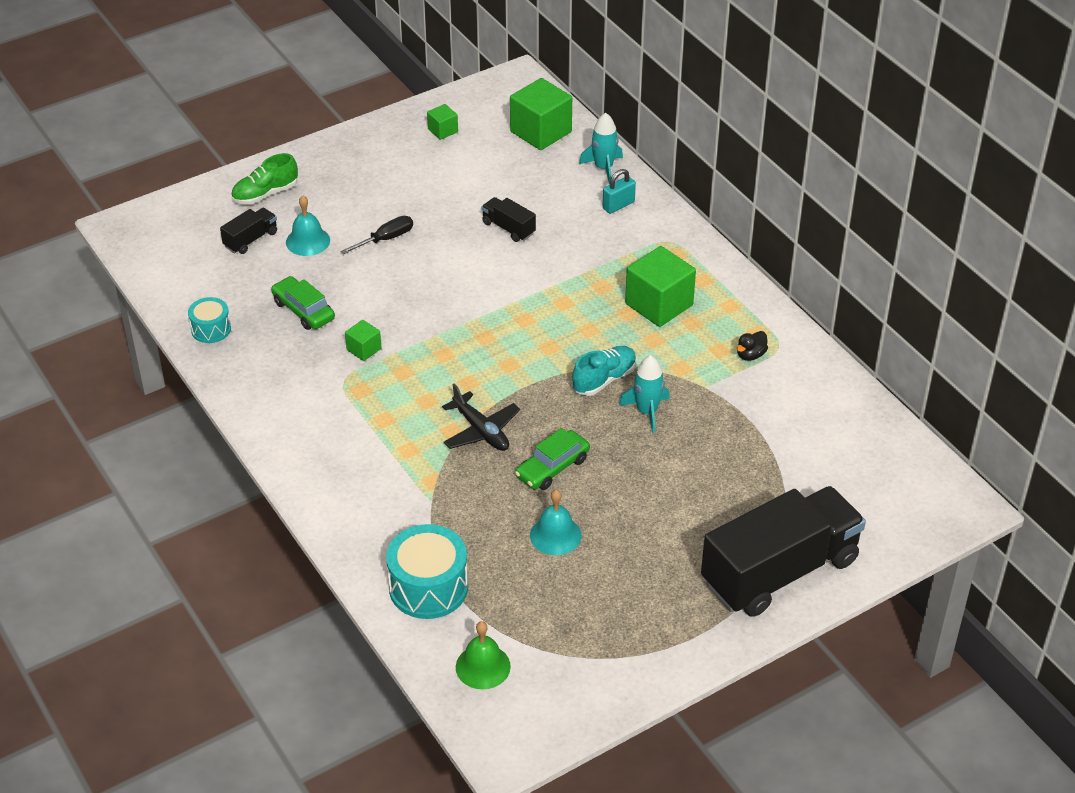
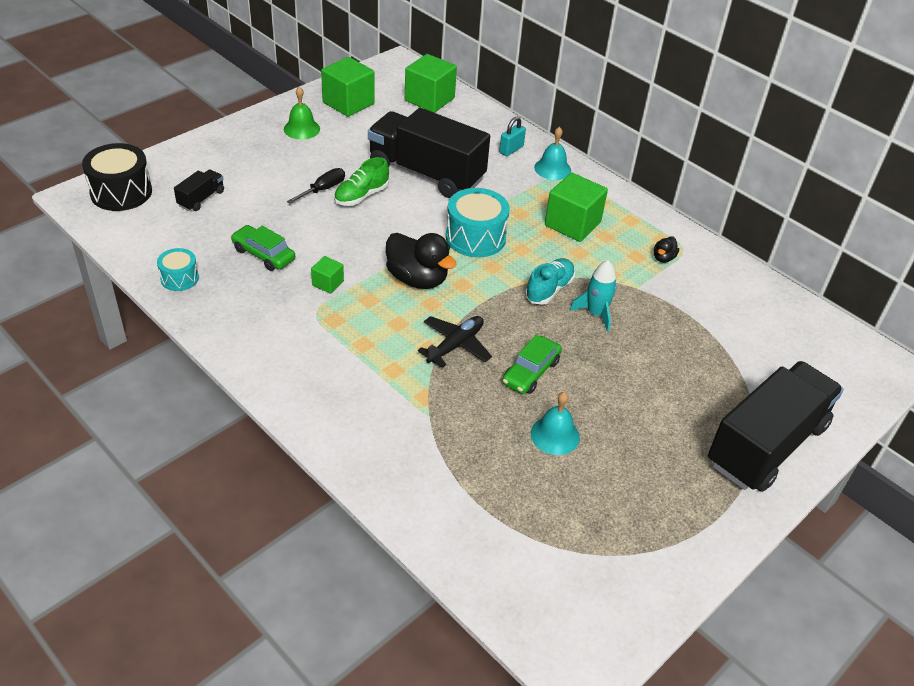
camera: 15 degrees left, 0 degrees up
green shoe [231,153,298,205] -> green shoe moved to [334,157,389,206]
turquoise bell [286,196,330,256] -> turquoise bell moved to [534,127,571,180]
turquoise drum [386,524,468,619] -> turquoise drum moved to [446,188,510,257]
green cube [427,104,458,140] -> green cube [321,57,375,117], size x2.00
black plane [442,384,520,451] -> black plane turned 90 degrees counterclockwise [418,316,492,368]
green bell [456,621,511,689] -> green bell moved to [284,87,320,140]
black truck [482,197,536,242] -> black truck [368,108,490,198], size x2.40
turquoise rocket [579,113,623,185] -> none
none -> black drum [82,143,152,211]
none -> black duck [386,233,456,289]

